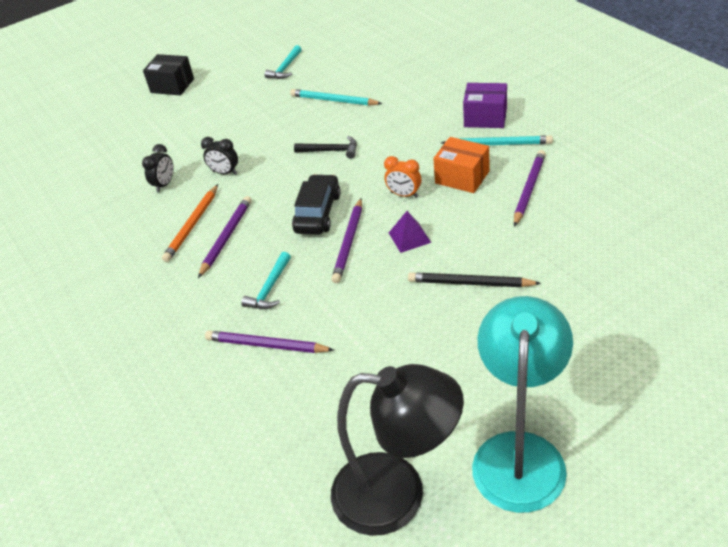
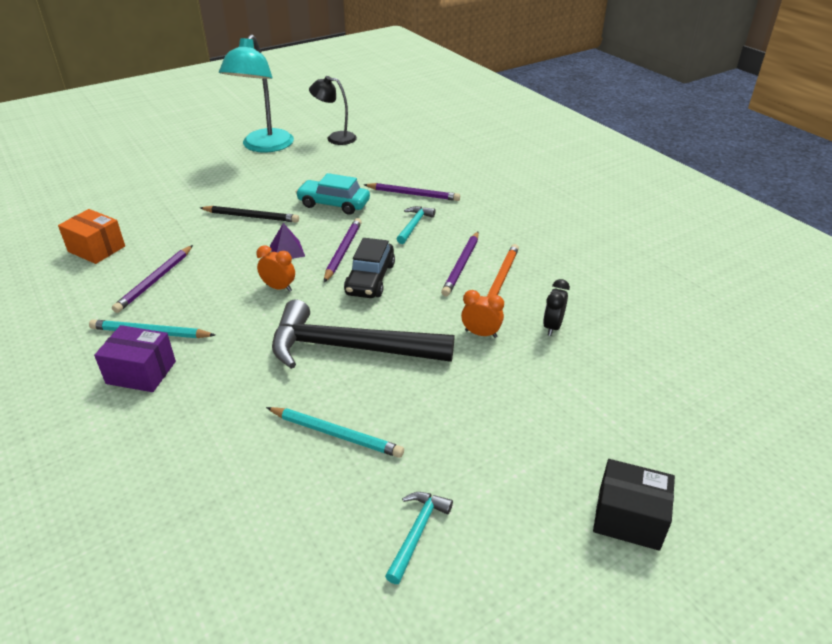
camera: 175 degrees right, 5 degrees down
black clock [201,137,238,175] -> orange clock [461,290,504,338]
black hammer [294,136,357,159] -> black hammer [272,300,454,369], size x2.27
black lamp [331,364,464,536] -> black lamp [309,76,357,145], size x0.59
orange box [433,137,489,193] -> orange box moved to [58,209,125,264]
none -> turquoise car [296,173,370,215]

